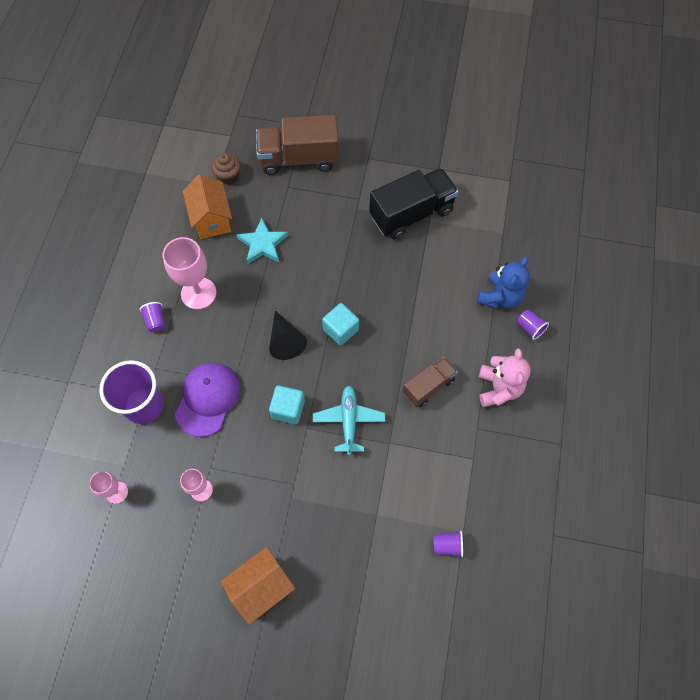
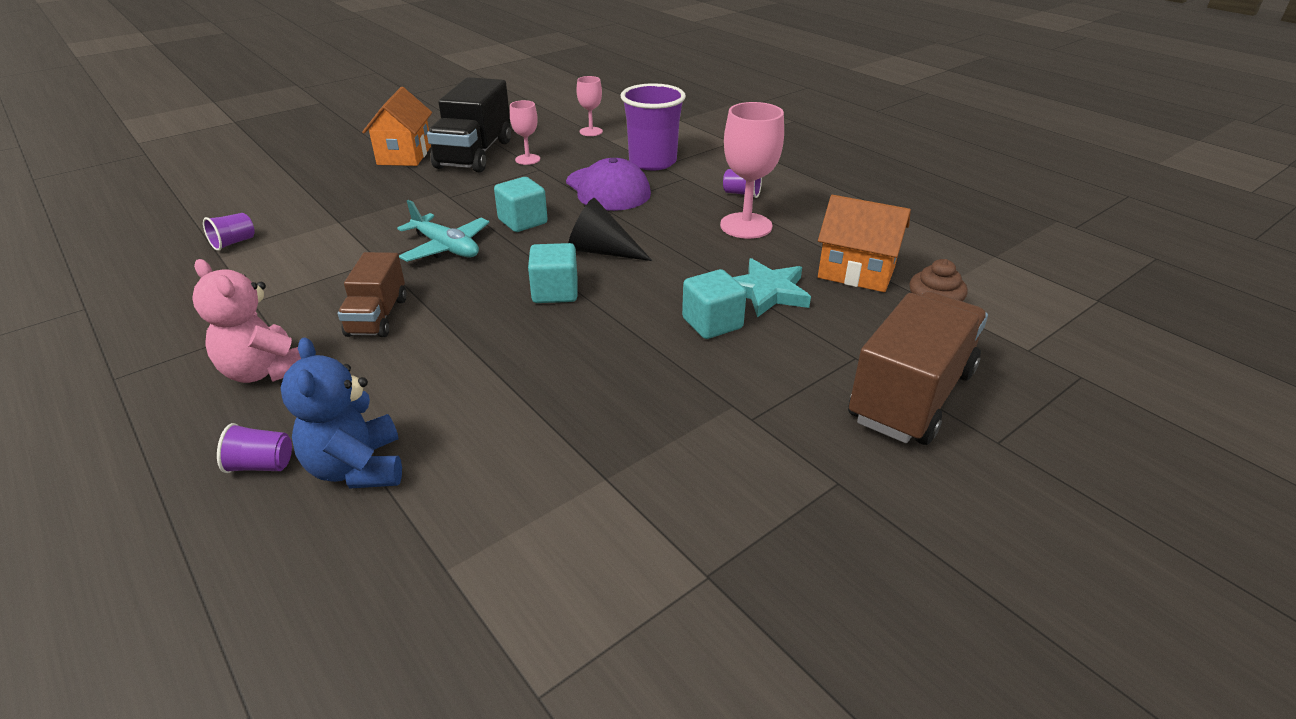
camera: 130 degrees right, 30 degrees down
black truck [369,168,459,239] -> black truck moved to [427,77,511,172]
none -> turquoise cube [682,269,747,339]

